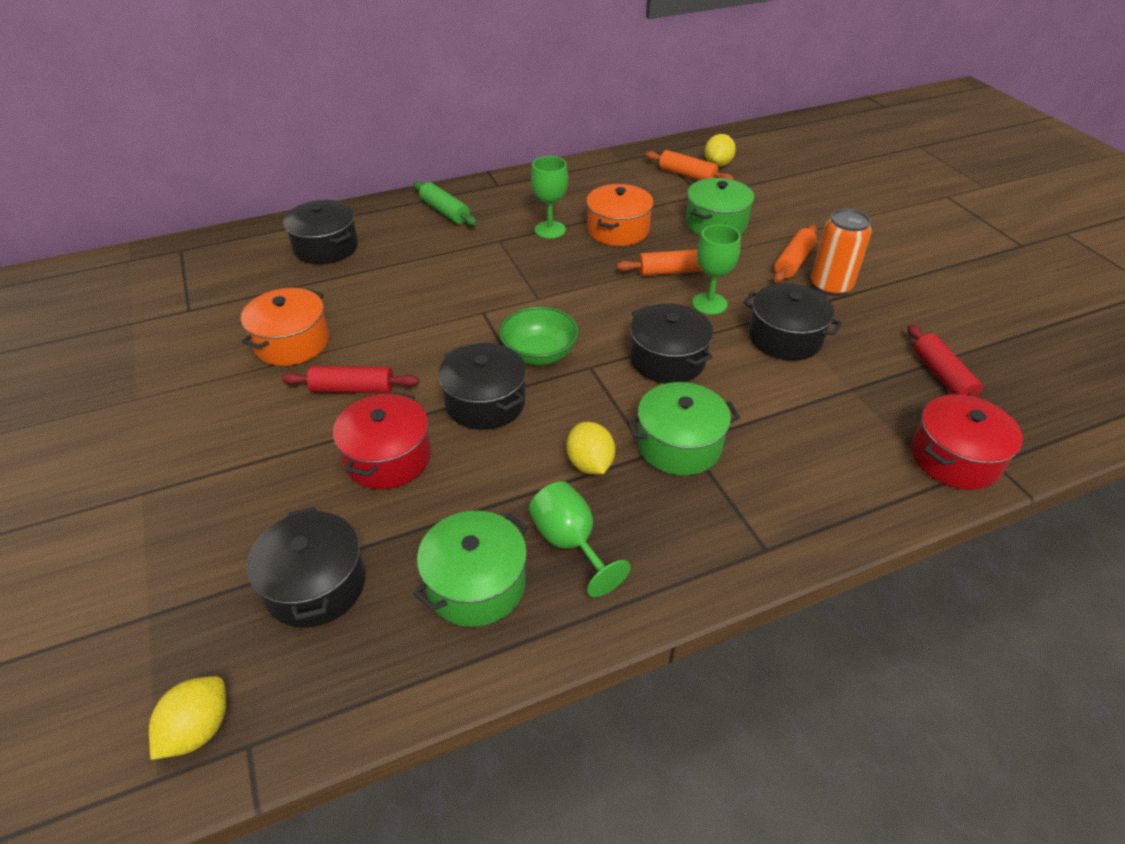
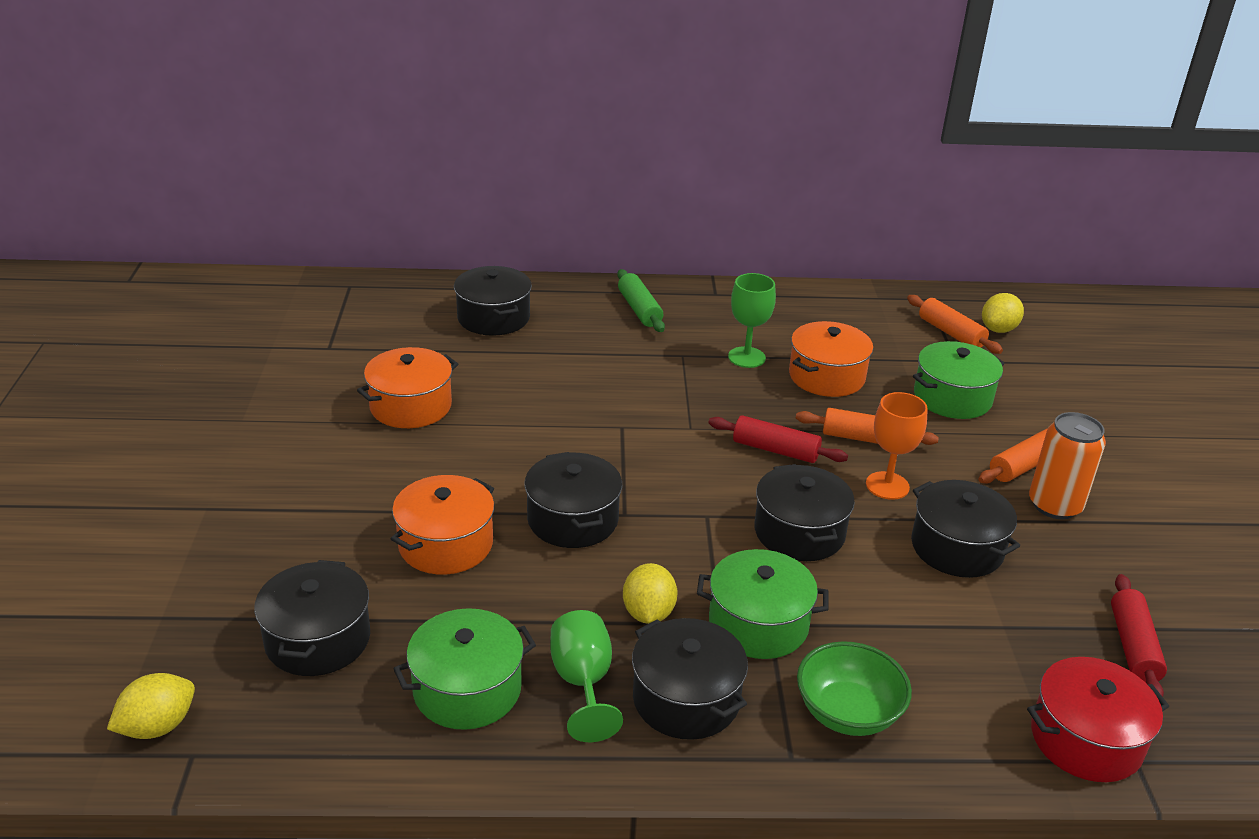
camera: 20 degrees right, 10 degrees down
red rolling pin [282,366,419,394] -> red rolling pin moved to [709,415,848,463]
red pot [333,392,431,489] -> orange pot [391,475,495,575]
green bowl [499,306,579,365] -> green bowl moved to [797,641,912,736]
green goblet [692,224,741,315] -> orange goblet [866,392,928,500]
none -> black pot [632,618,748,740]

